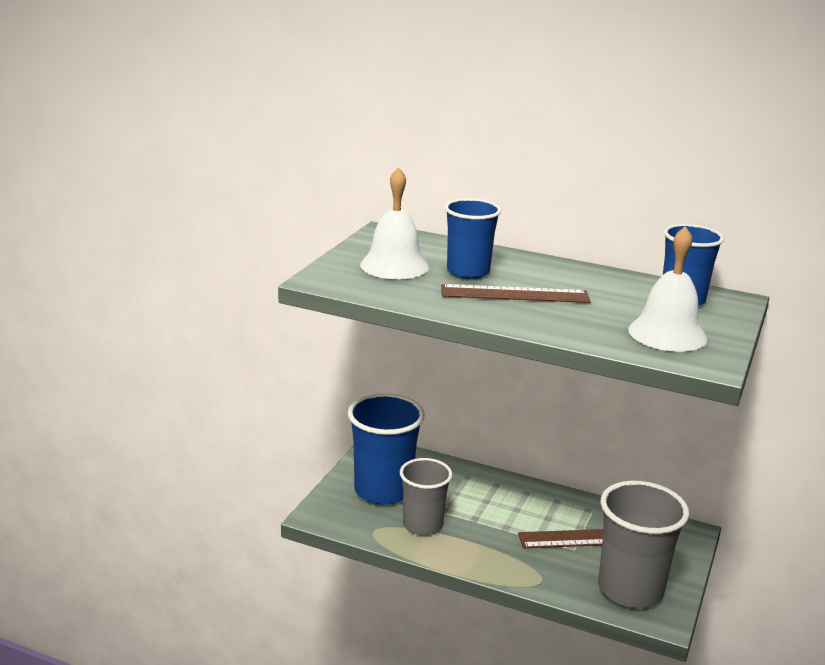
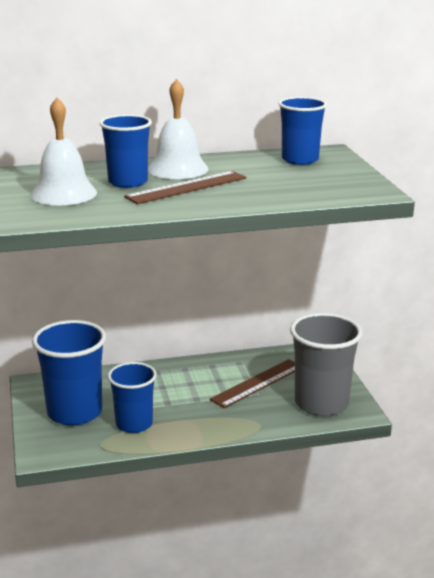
camera: 35 degrees left, 0 degrees up
grey cup [400,458,452,535] -> blue cup [108,362,157,433]
white bell [628,226,707,352] -> white bell moved to [148,79,208,179]

